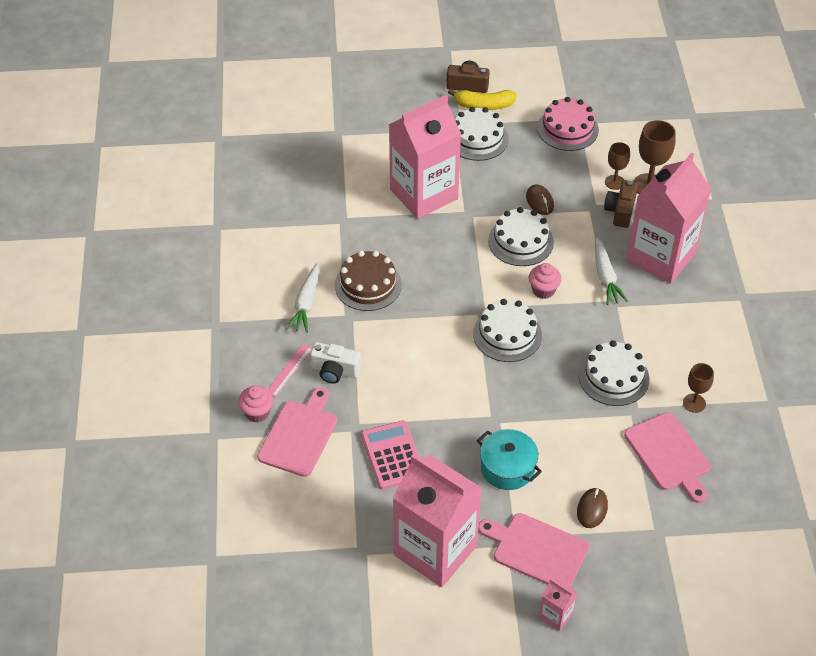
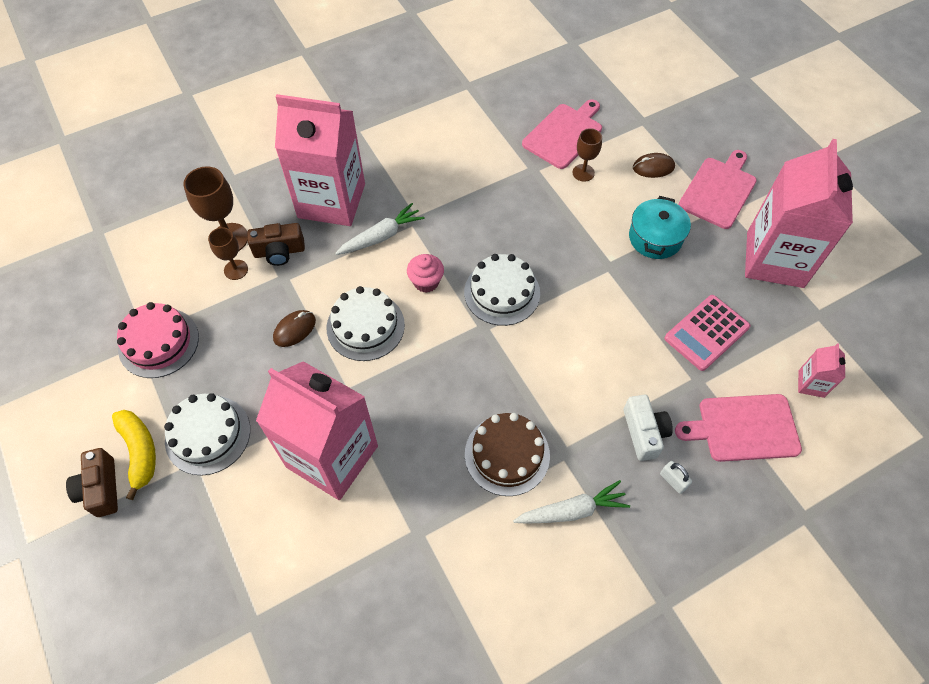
camera: 115 degrees left, 10 degrees up
pink cupcake [238,386,273,423] -> none
pink ruler [268,344,312,397] -> white padlock [660,461,692,494]
pink cutting board [478,513,589,587] -> pink cutting board turned 150 degrees counterclockwise [678,150,757,229]
pink carton [539,578,578,631] -> pink carton moved to [798,343,845,398]
white cake [579,340,649,406] -> none
brown goblet [683,363,714,413] -> brown goblet moved to [572,128,602,182]

